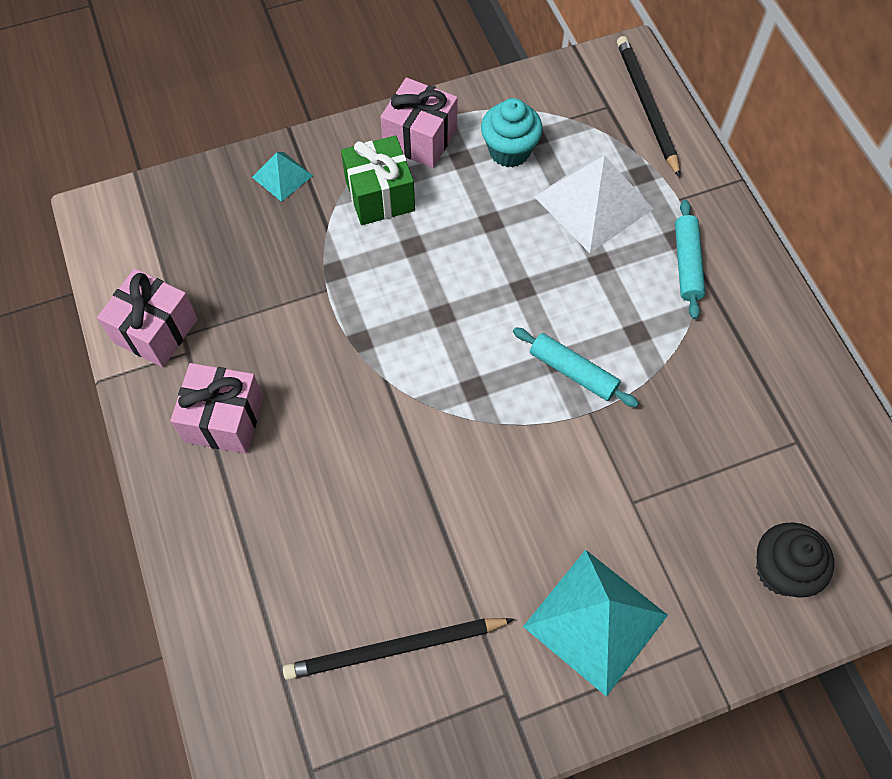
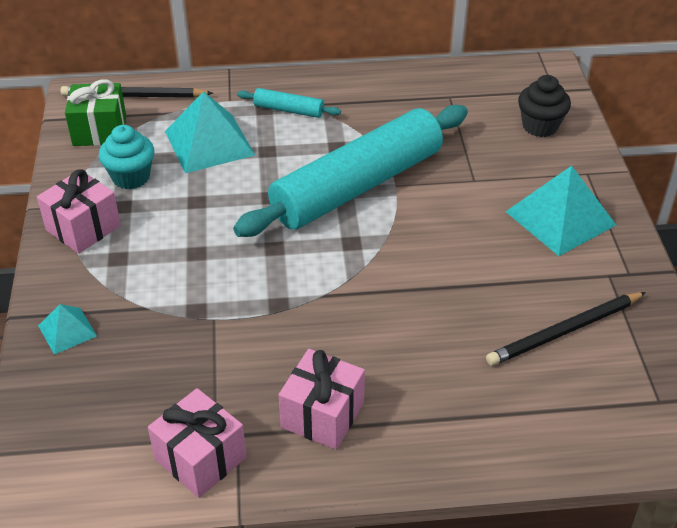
camera: 75 degrees left, 20 degrees down
black pencil [283,618,514,680] -> black pencil turned 60 degrees clockwise [486,292,646,366]
green gift [341,135,415,225] -> green gift moved to [65,80,126,146]
turquoise rolling pin [513,327,639,407] -> turquoise rolling pin [233,105,468,237], size x2.49
white pyramid [534,155,653,253] -> turquoise pyramid [165,91,255,174]

